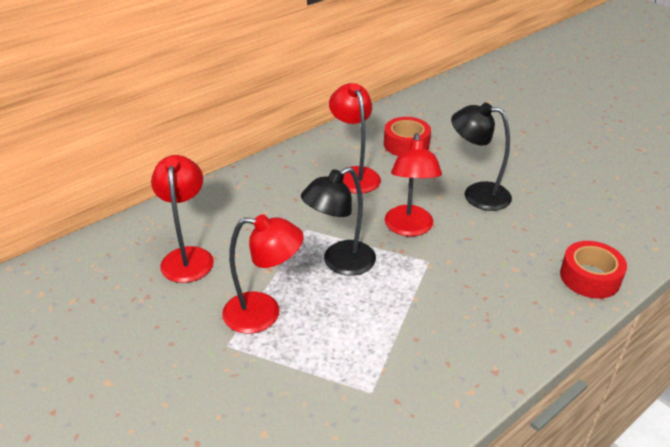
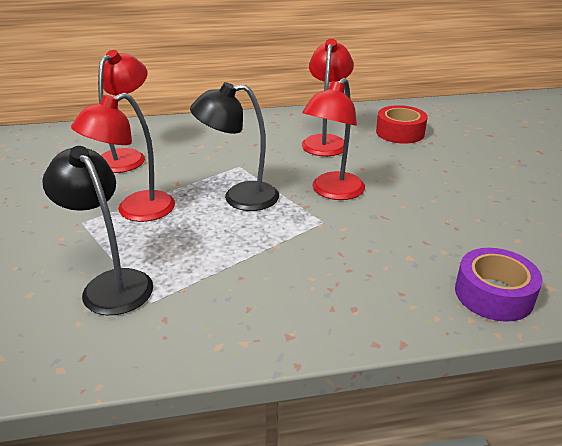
camera: 30 degrees right, 5 degrees down
red lamp [222,214,304,334] -> red lamp turned 105 degrees clockwise [71,93,175,222]
black lamp [451,103,512,211] -> black lamp moved to [42,146,153,315]
red tape [560,241,627,299] -> purple tape [455,248,543,322]

